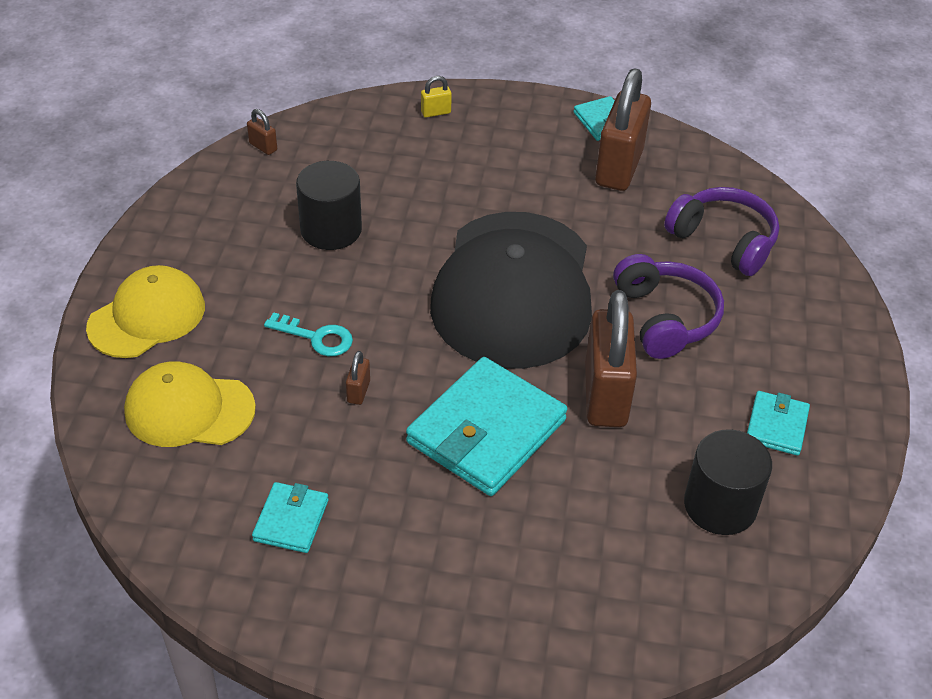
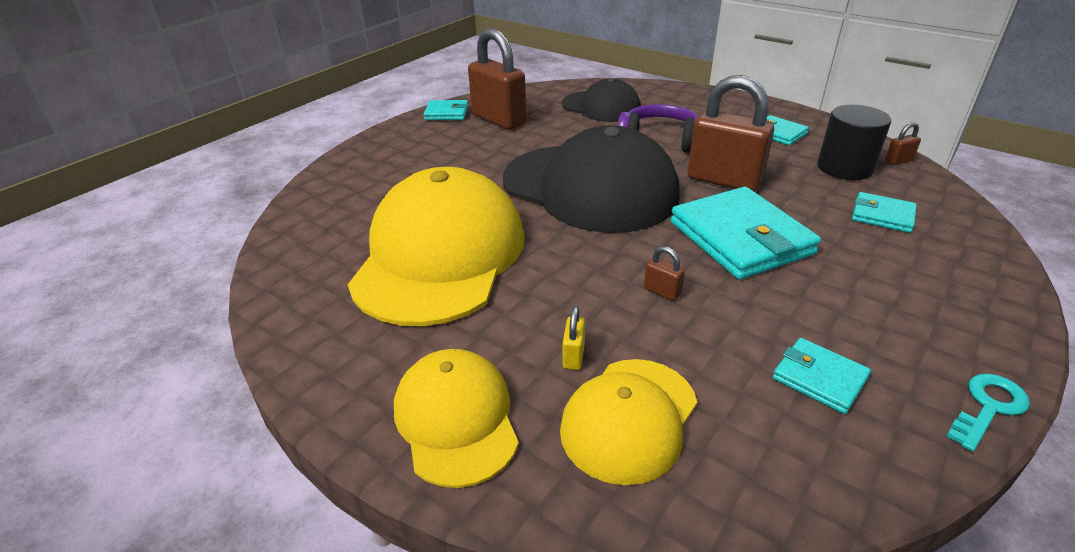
camera: 60 degrees left, 10 degrees down
brown padlock [247,109,277,155] -> brown padlock moved to [885,122,921,165]
turquoise key [264,312,353,356] -> turquoise key moved to [946,373,1030,452]
black cylinder [296,161,362,250] -> yellow cap [348,167,525,326]
yellow padlock [421,76,452,118] -> yellow padlock moved to [563,306,586,370]
purple headphones [664,187,779,276] -> black cap [562,78,641,122]
none -> turquoise wallet [852,192,917,233]

